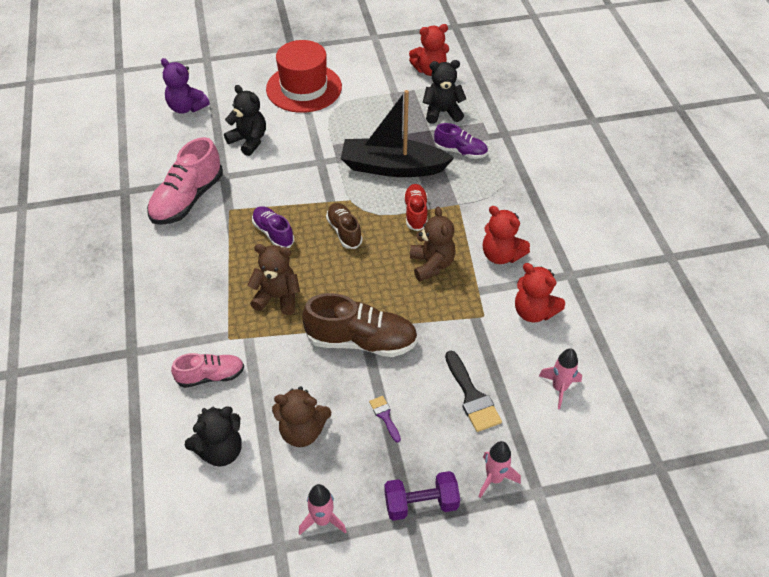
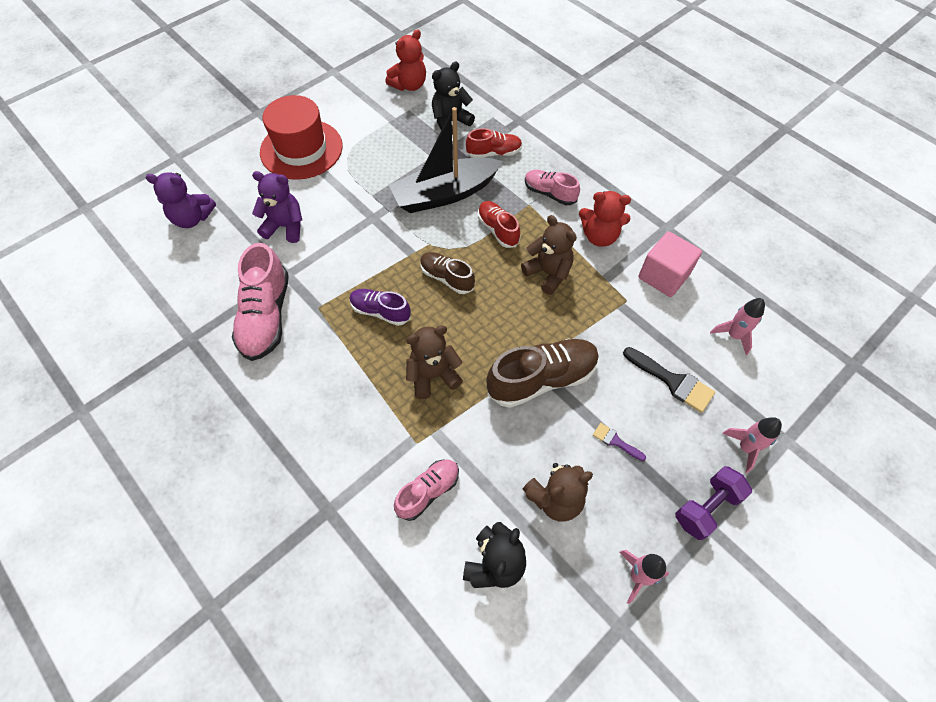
camera: 30 degrees left, 10 degrees up
black teddy bear [224,85,266,156] -> purple teddy bear [252,171,302,243]
purple shoe [434,123,488,159] -> red shoe [466,128,522,158]
red teddy bear [515,263,565,322] -> pink cube [638,231,702,297]
none -> pink shoe [525,170,580,205]

